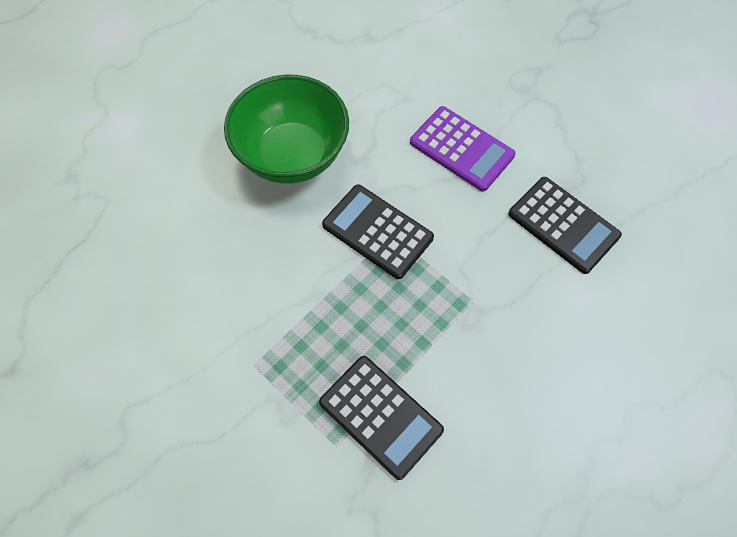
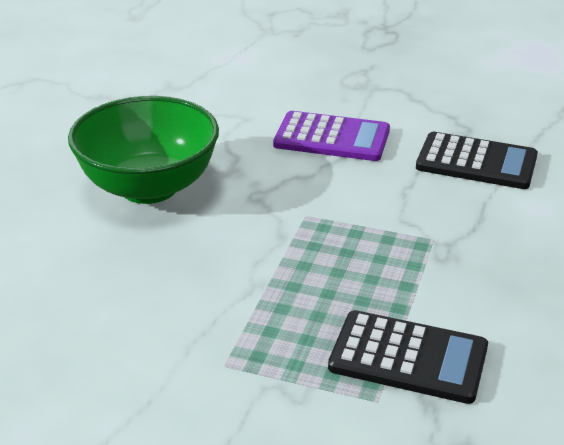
camera: 25 degrees left, 30 degrees down
black calculator [322,184,434,279] -> none

